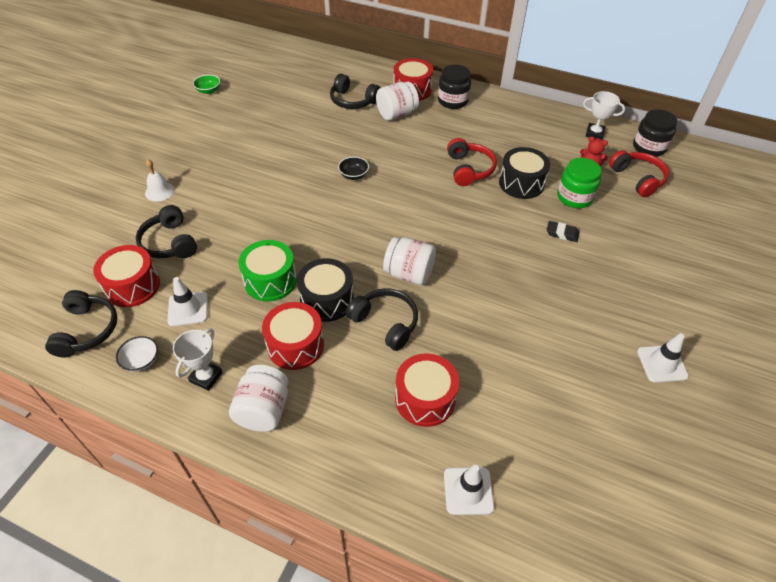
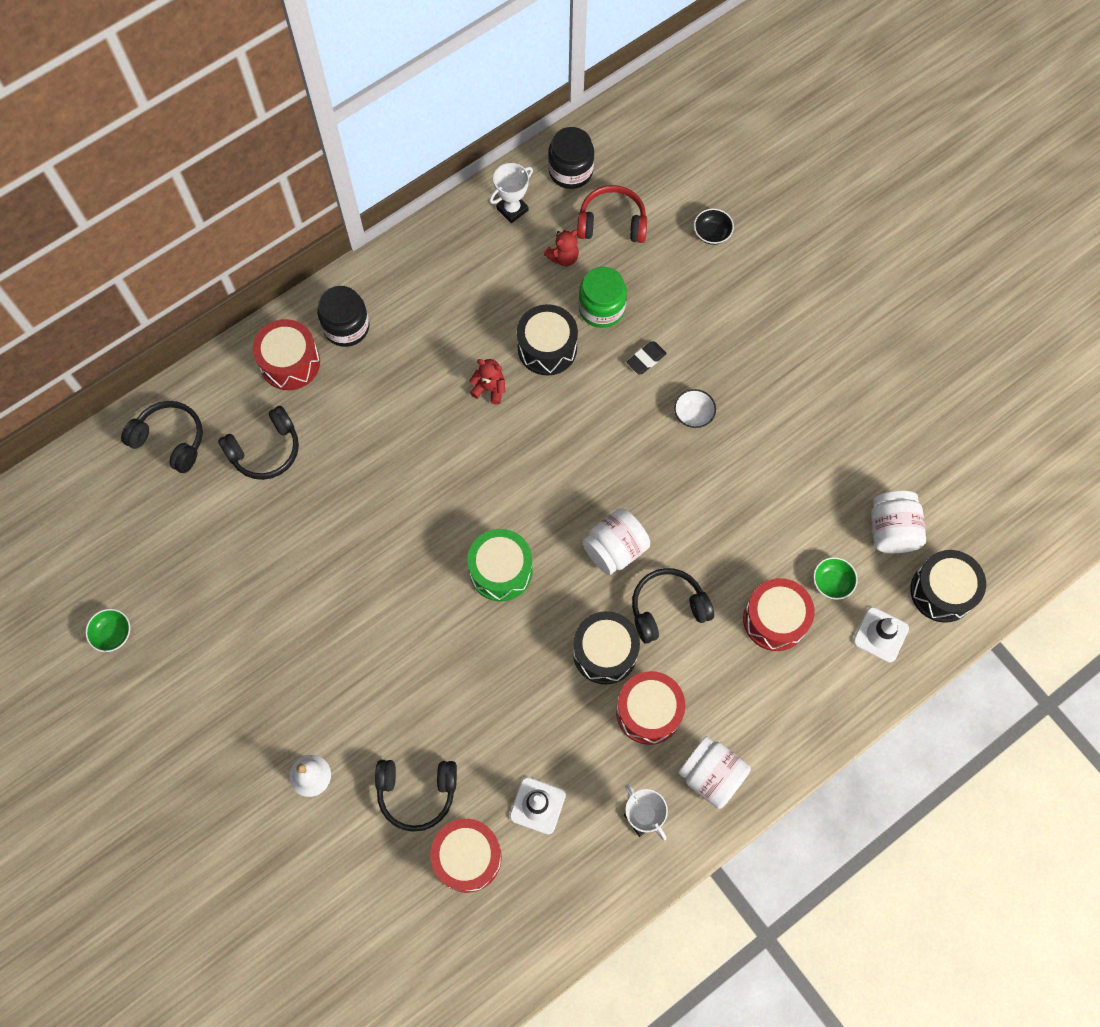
camera: 60 degrees left, 20 degrees up
black headphones [45,290,118,358] -> black headphones moved to [121,401,203,473]
white bowl [116,336,158,372] -> white bowl moved to [674,389,716,428]
green drum [238,240,297,301] -> green drum moved to [467,529,533,601]
black bowl [338,157,369,180] -> black bowl moved to [694,208,734,245]
white jar [376,82,419,121] -> white jar moved to [871,491,926,553]
red headphones [447,138,497,186] -> red teddy bear [469,359,505,405]
white traffic cone [637,333,689,383] -> none
none -> green bowl [813,557,858,600]
none -> black drum [910,550,986,623]

